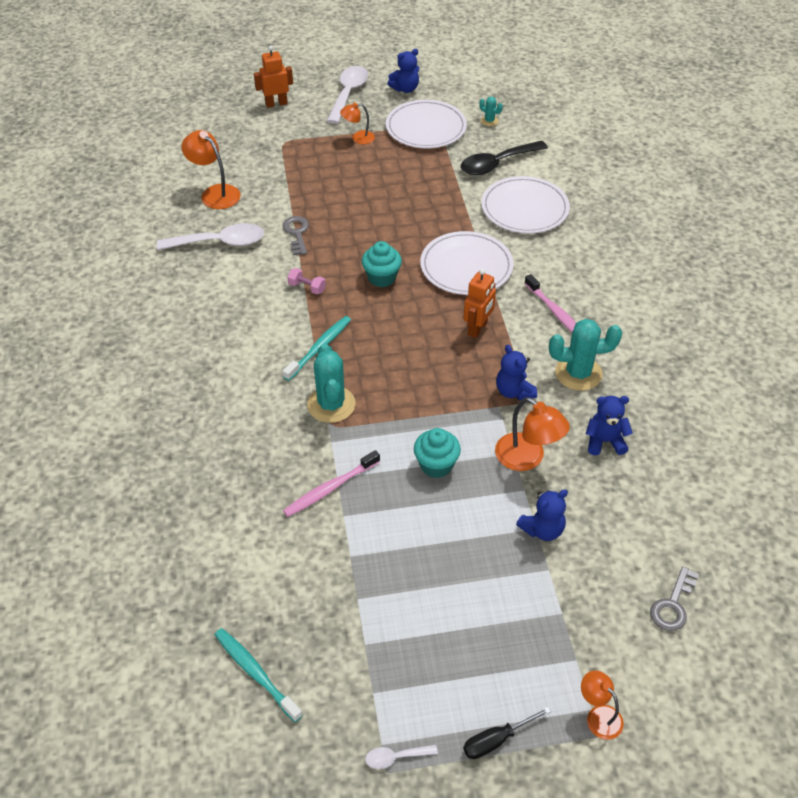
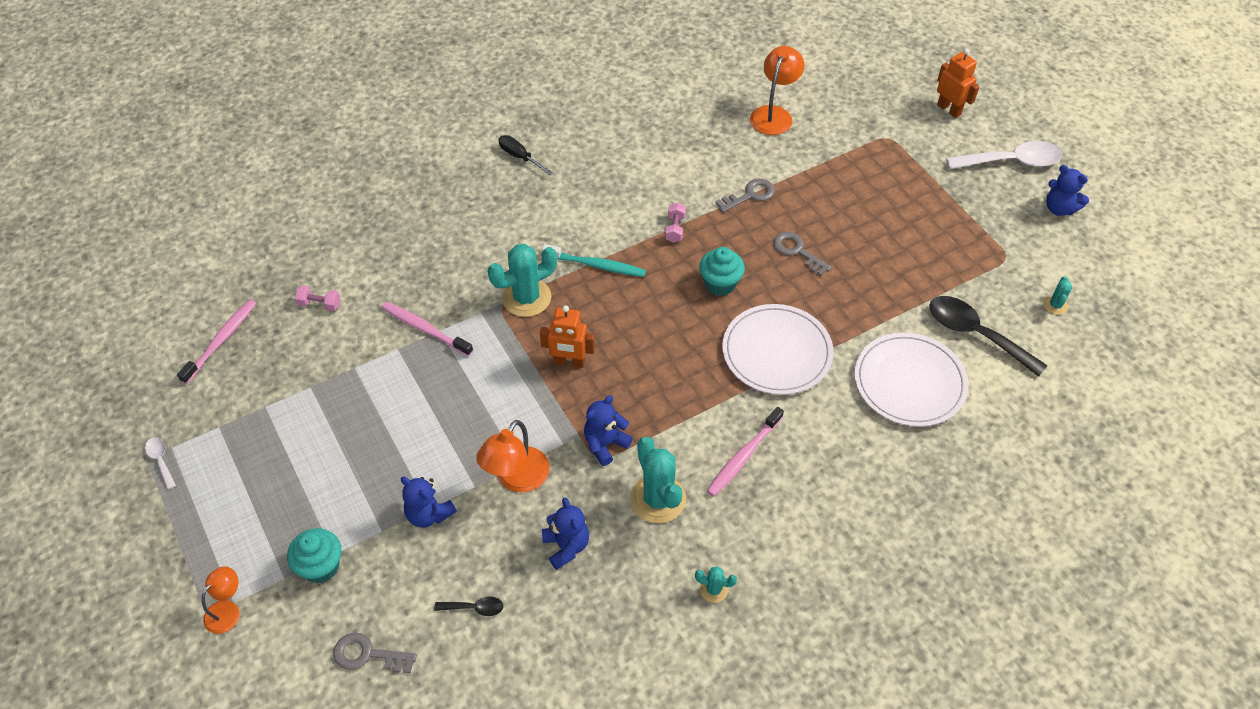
camera: 70 degrees right, 5 degrees up
white spoon [157,223,264,250] -> none
turquoise toothbrush [215,628,303,722] -> pink toothbrush [177,300,256,384]
orange lamp [340,103,375,144] -> none
white plate [386,100,467,148] -> none
turquoise cupcake [414,428,461,478] -> turquoise cupcake moved to [287,528,342,583]
black screwdriver [463,707,551,759] -> black screwdriver moved to [498,135,553,175]
orange robot [464,269,496,338] -> orange robot moved to [540,305,595,368]
none -> pink dumbbell [295,285,341,311]
none -> black spoon [434,596,503,616]
none -> turquoise cactus [695,567,737,603]
none -> grey key [773,232,832,276]

